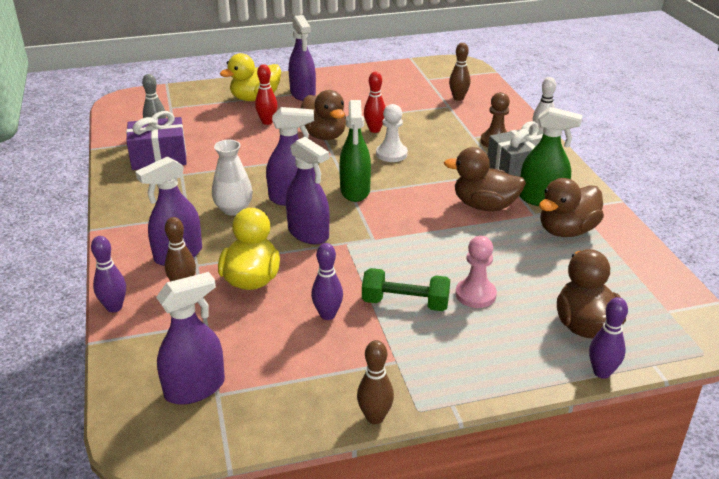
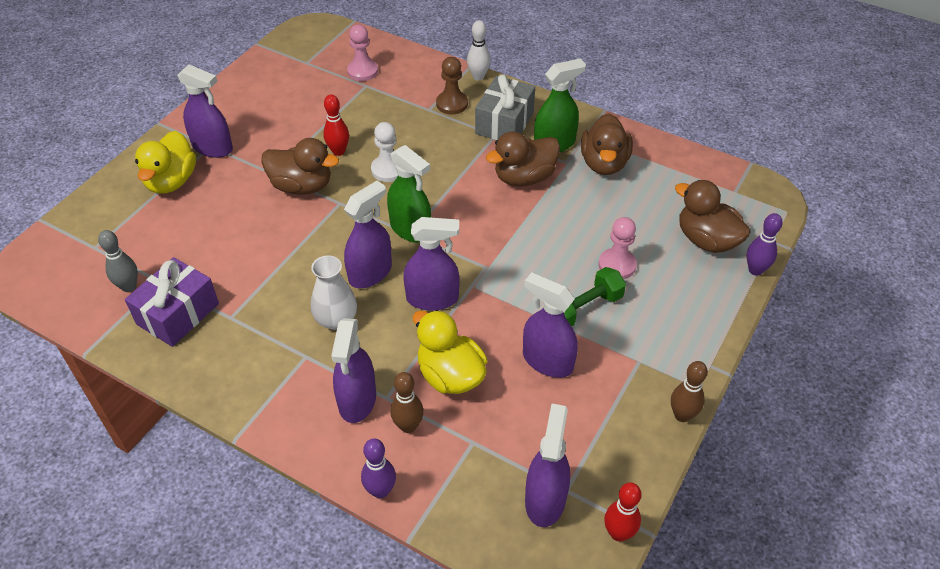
camera: 45 degrees left, 15 degrees up
red bowling pin [255,64,277,125] -> red bowling pin moved to [604,483,642,542]
purple bowling pin [311,243,343,320] -> purple spray bottle [523,273,578,378]
brown bowling pin [449,43,470,101] -> pink pawn [347,25,378,81]

